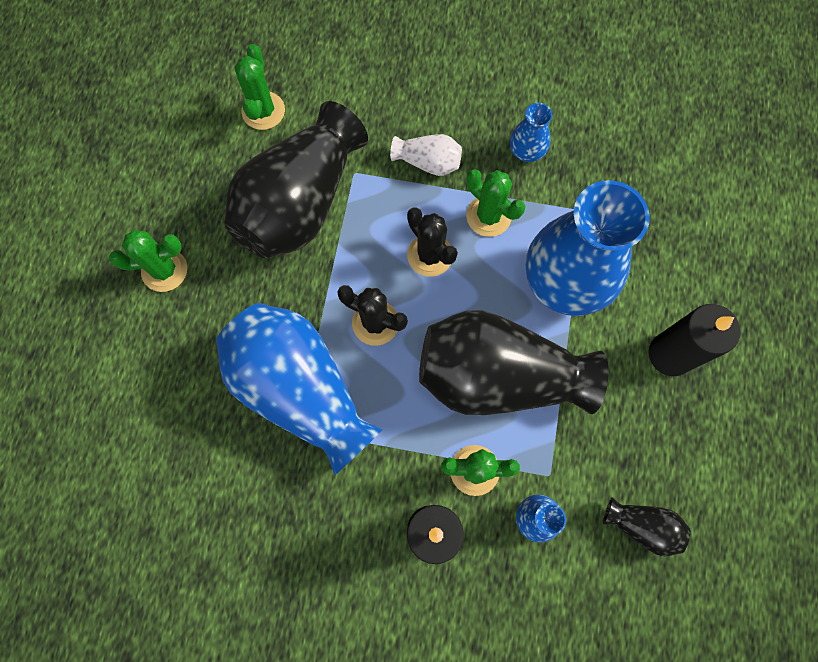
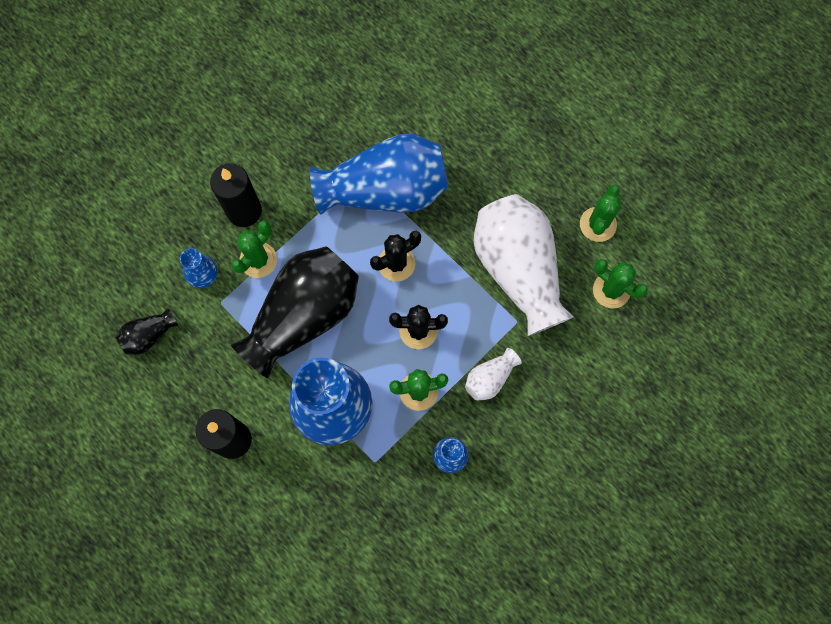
camera: 125 degrees right, 0 degrees up
green cactus [109,230,187,292] -> green cactus moved to [580,185,621,242]
black vase [225,101,368,258] -> white vase [473,194,574,336]

